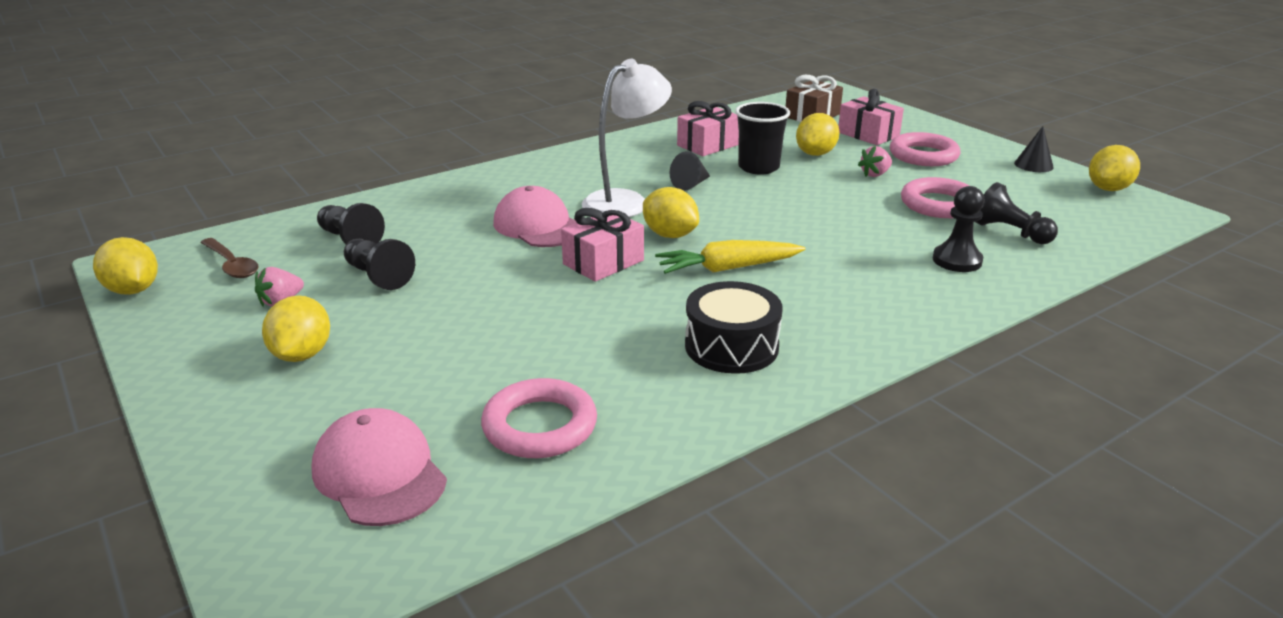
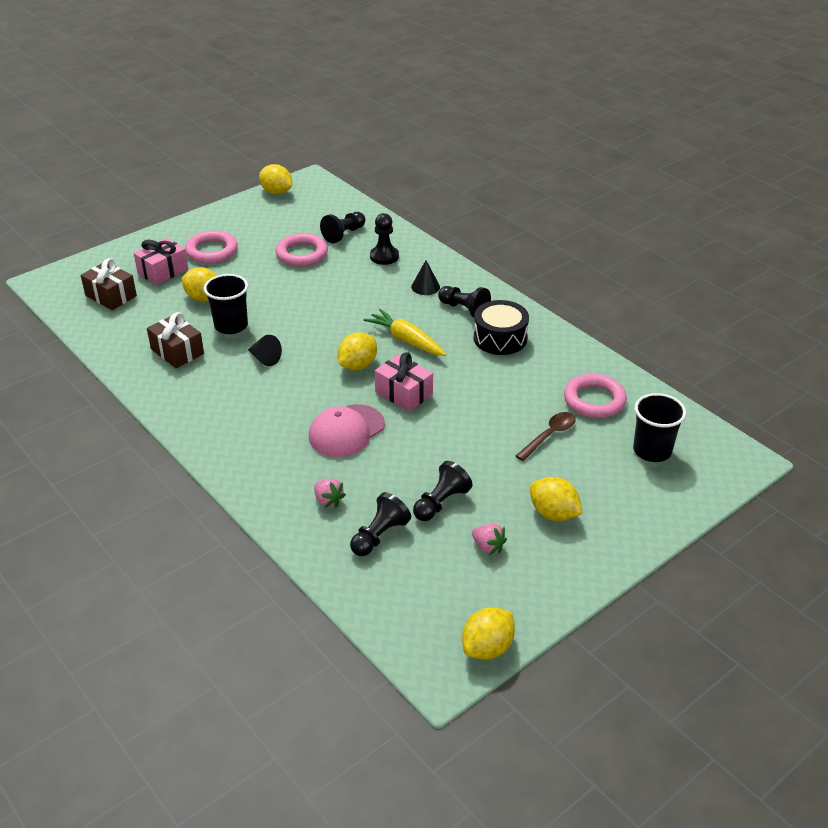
camera: 95 degrees left, 10 degrees up
brown spoon [200,238,258,278] -> brown spoon moved to [516,412,576,461]
yellow lemon [262,295,330,362] -> yellow lemon turned 45 degrees clockwise [530,477,583,521]
pink cap [311,408,447,526] -> black cup [633,393,686,462]
white lamp [582,59,672,217] -> none
yellow carrot [655,240,805,274] -> yellow carrot turned 150 degrees clockwise [363,309,446,356]
pink gift [677,101,739,156] -> brown gift [147,312,204,368]
pink strawberry [858,146,892,177] -> pink strawberry moved to [314,479,346,508]
black cone [1014,126,1054,172] -> black cone moved to [411,260,440,295]
none -> black pawn [438,286,491,318]

